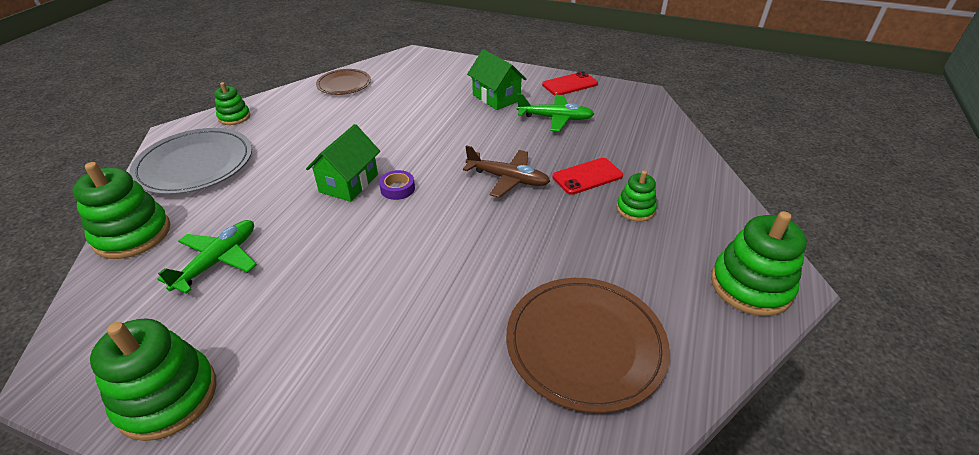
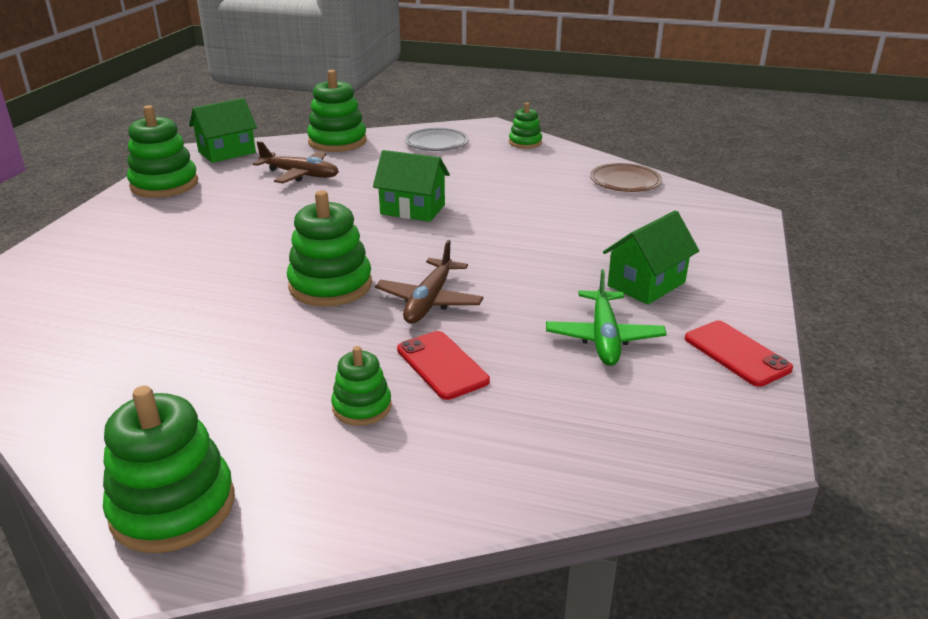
camera: 85 degrees right, 10 degrees down
grey plate [129,128,252,195] -> grey plate [405,128,469,151], size x0.59
green plane [157,220,257,294] -> brown plane [253,141,339,183]
purple tape [379,170,415,200] -> none
brown plate [506,278,670,413] -> none
none -> green house [189,98,257,163]
none -> green stacking toy [287,190,372,307]

